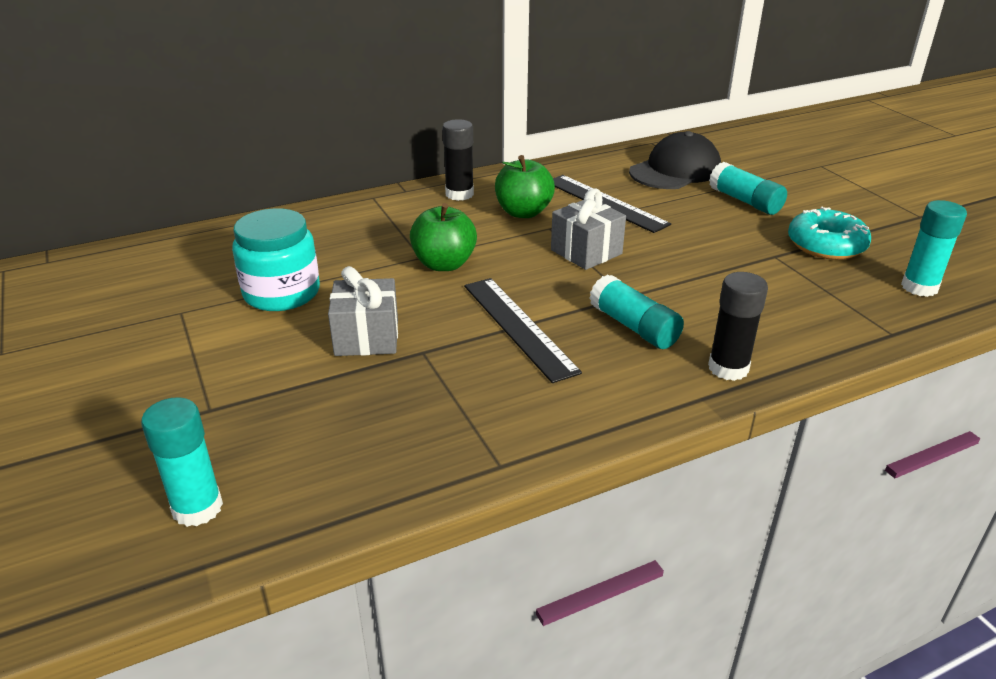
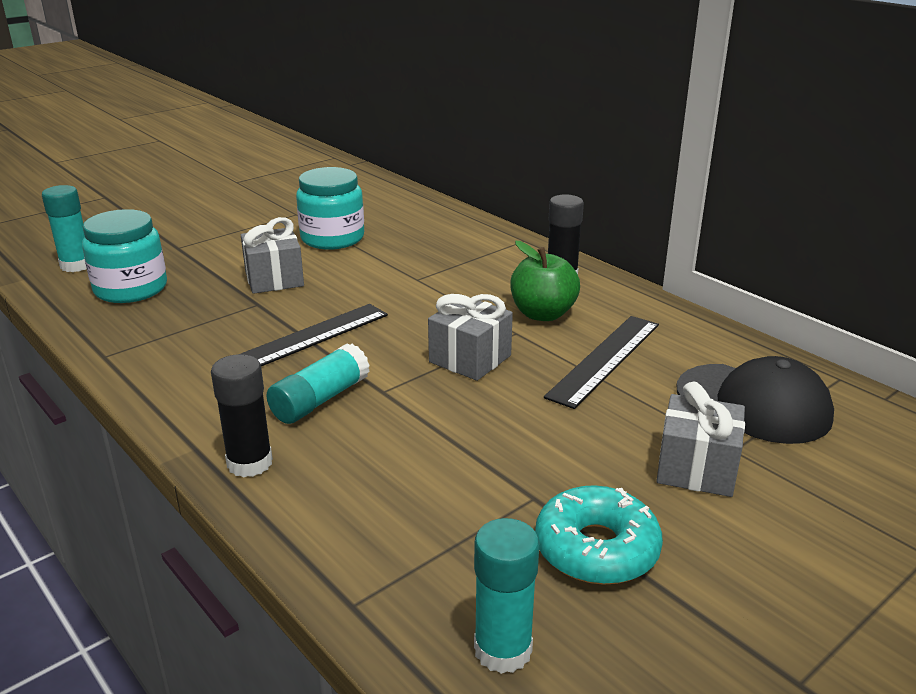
camera: 75 degrees right, 5 degrees down
green apple [410,203,477,271] -> none
turquoise glue stick [709,162,787,215] -> grey gift [656,382,745,497]
none -> turquoise jar [82,209,167,303]

